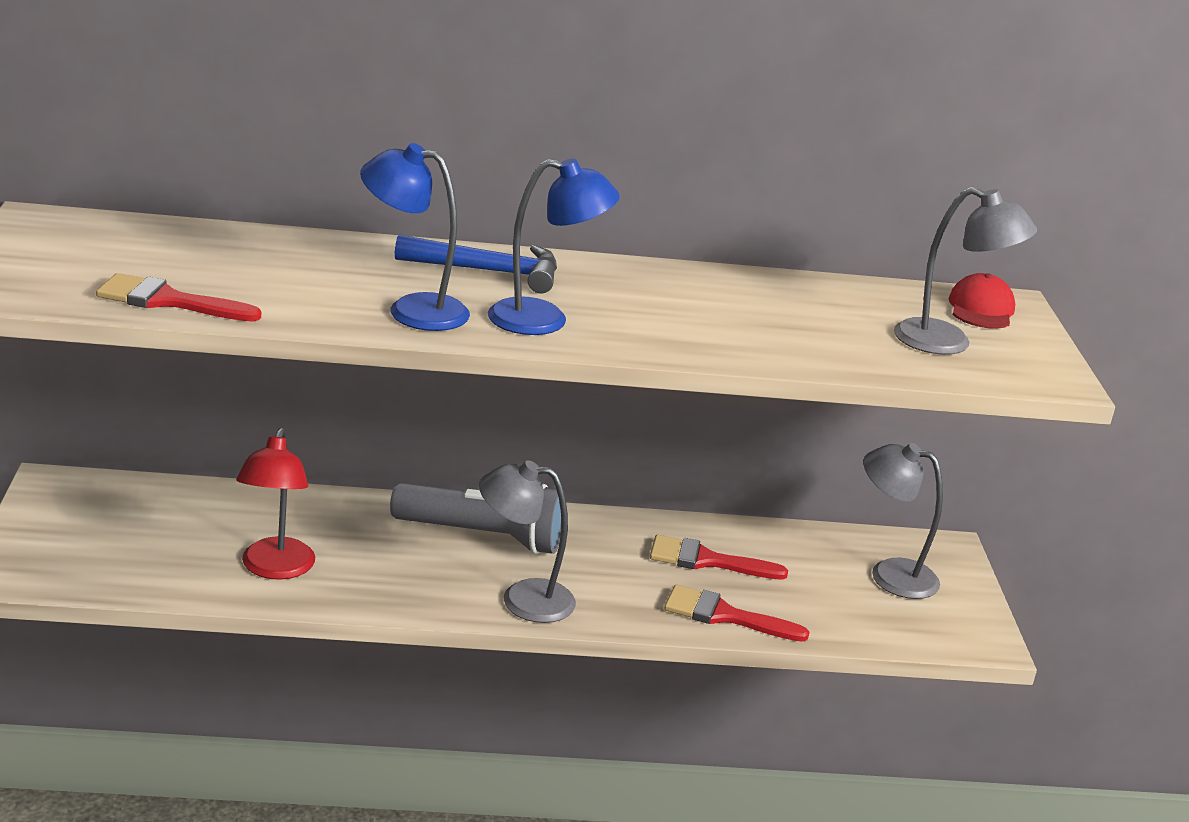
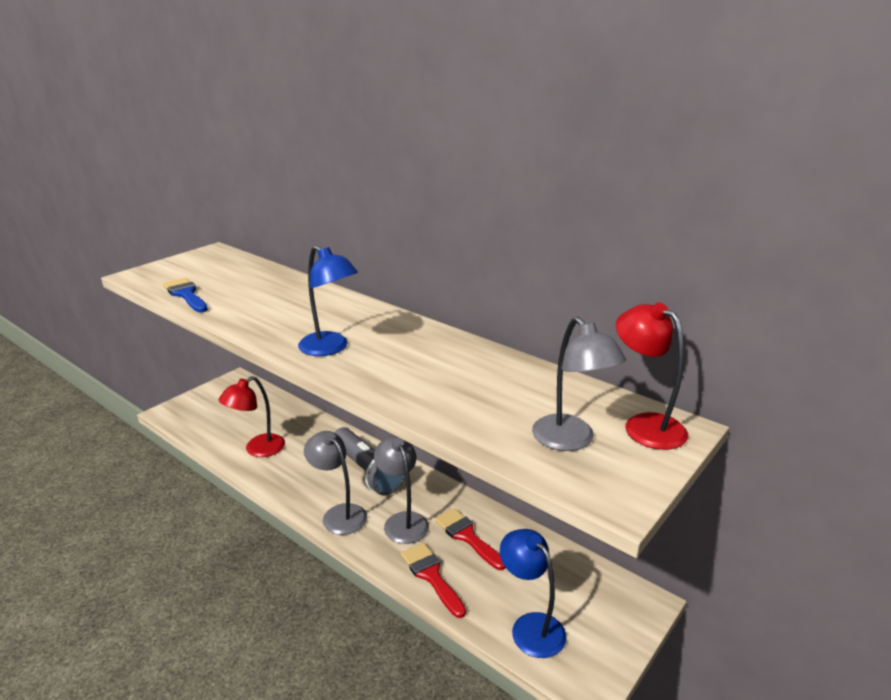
camera: 45 degrees right, 0 degrees up
red brush [96,273,261,322] -> blue brush [163,278,208,312]
blue lamp [360,143,470,331] -> blue lamp moved to [500,529,567,658]
blue hammer [395,234,557,293] -> none
grey lamp [863,443,943,599] -> grey lamp moved to [374,436,429,544]
red cap [948,273,1015,329] -> red lamp [616,302,688,450]

